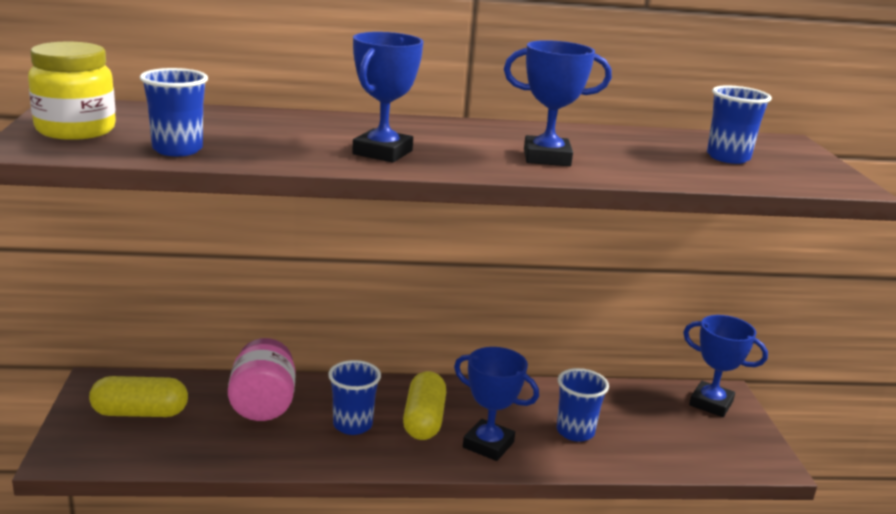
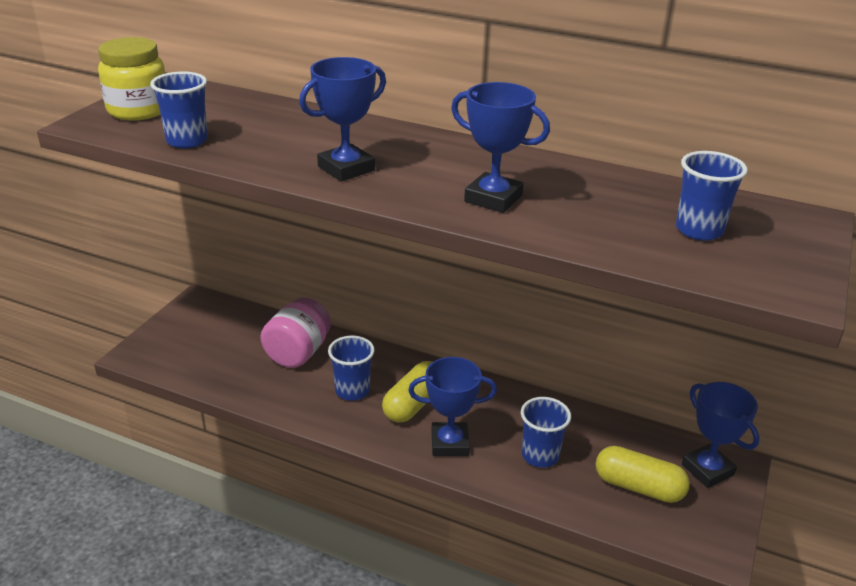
camera: 30 degrees right, 10 degrees up
yellow capsule [89,376,188,417] -> yellow capsule moved to [596,446,690,503]
blue trophy [454,347,539,461] -> blue trophy turned 60 degrees counterclockwise [408,357,497,456]

